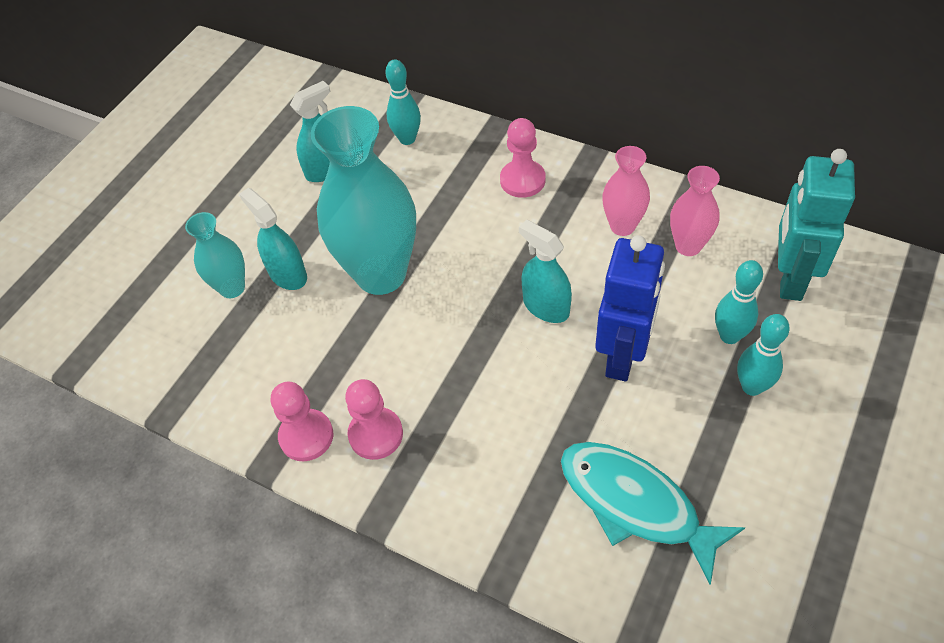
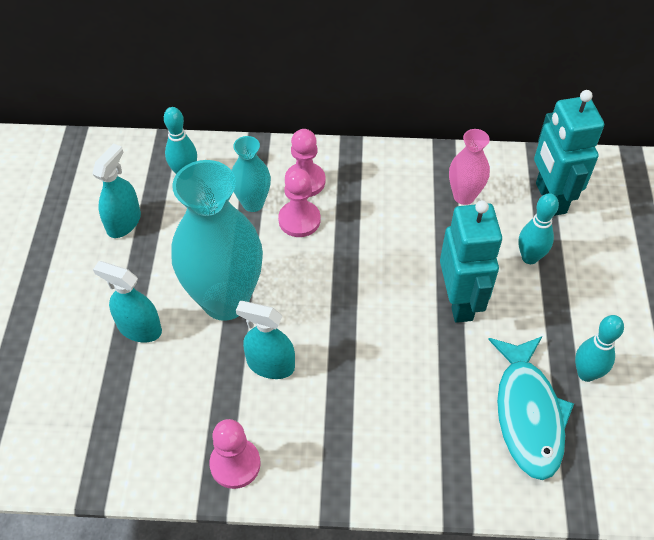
camera: 30 degrees left, 0 degrees up
turquoise vase [185,212,245,298] -> turquoise vase moved to [231,136,271,212]
pink pawn [345,379,403,460] -> pink pawn moved to [278,168,320,237]
turquoise spray bottle [519,220,572,323] -> turquoise spray bottle moved to [236,301,295,379]
turquoise fish [561,442,745,585] -> turquoise fish turned 105 degrees counterclockwise [488,336,574,480]
blue robot [595,235,665,381] -> turquoise robot [440,200,502,323]
pink vase [602,146,650,236] -> none
turquoise bowling pin [737,314,790,396] -> turquoise bowling pin moved to [575,315,624,382]

